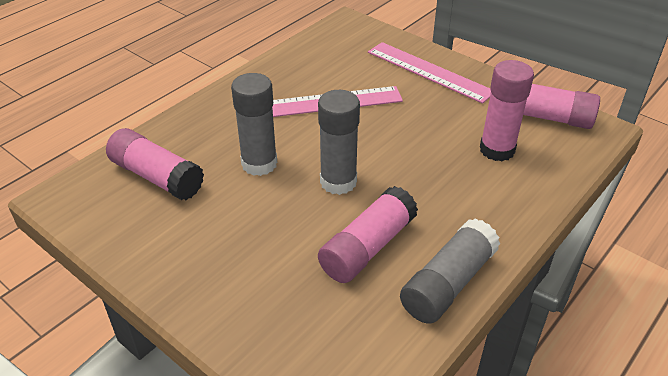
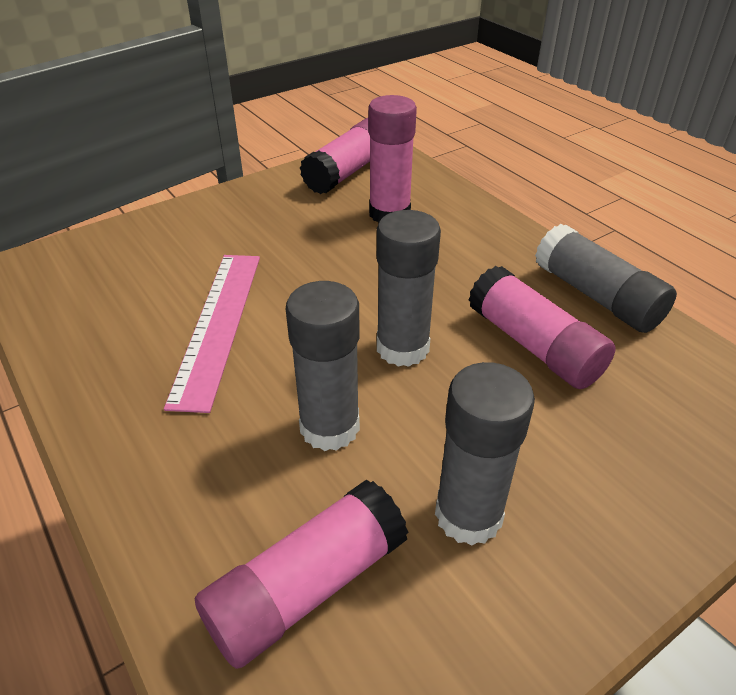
camera: 75 degrees left, 0 degrees up
pink ruler [368,42,491,104] -> none
none -> grey glue stick [435,362,535,546]

